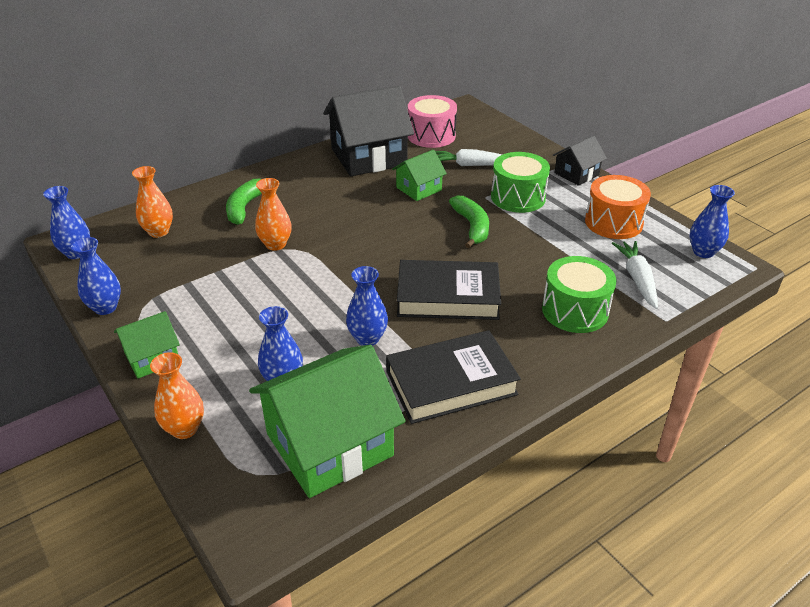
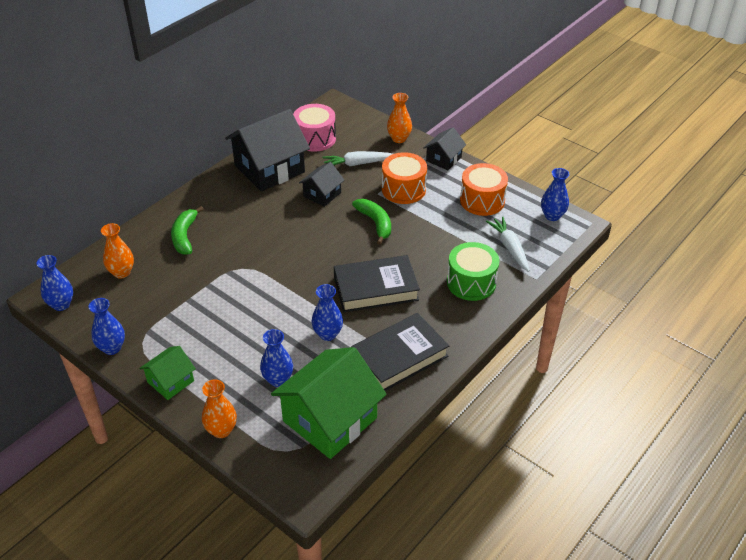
camera: 15 degrees left, 5 degrees up
orange vase [255,178,292,251] -> orange vase moved to [387,93,412,143]
green house [392,149,447,201] -> black house [299,162,344,207]
green drum [491,152,550,213] -> orange drum [382,152,427,204]

